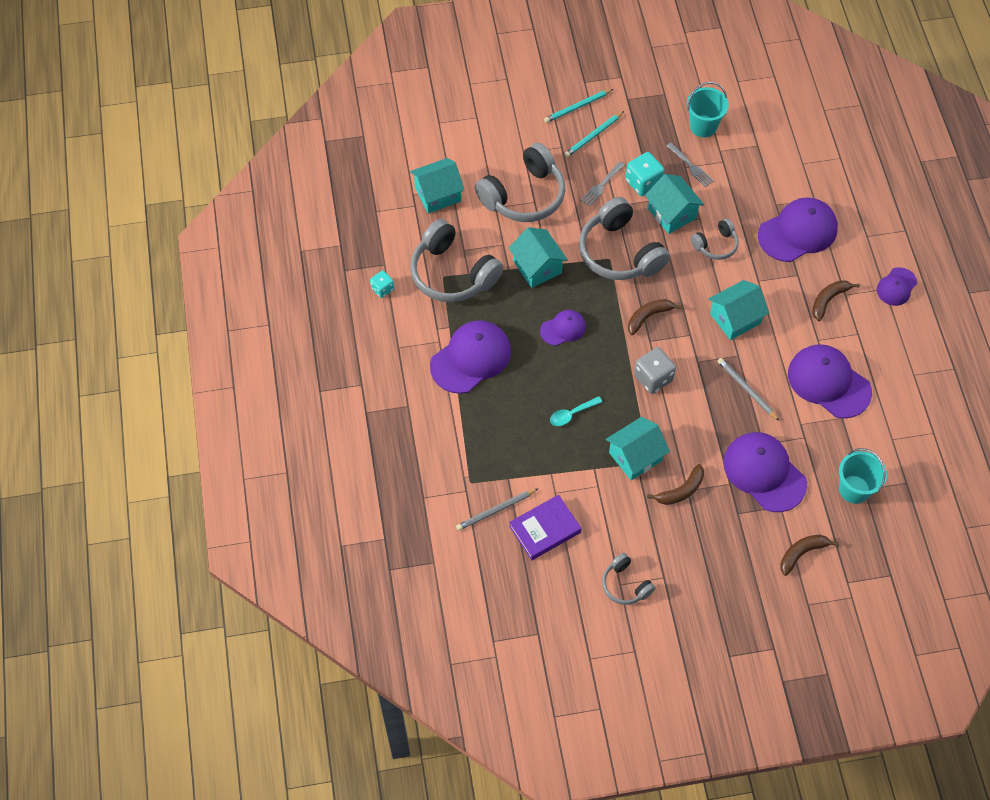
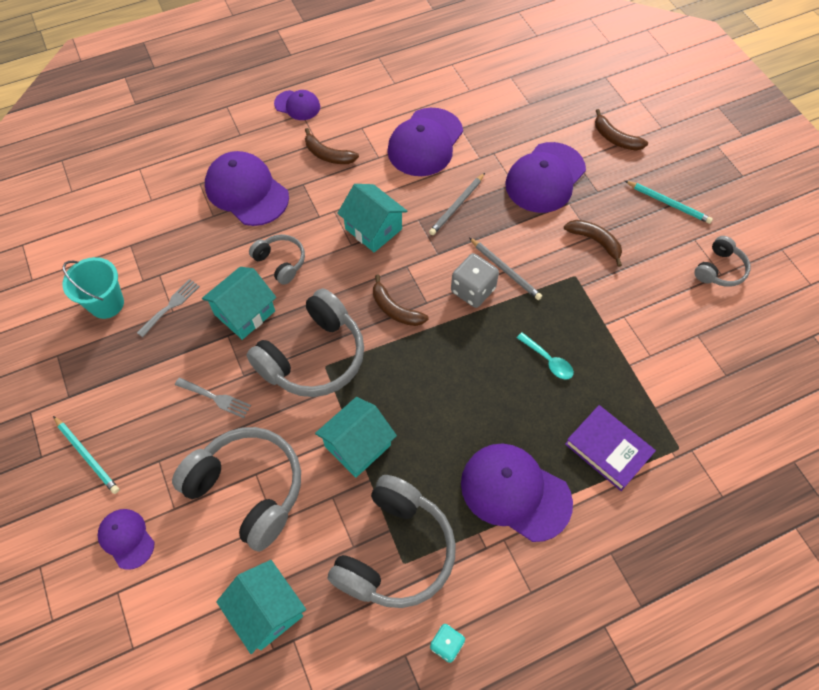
camera: 105 degrees left, 0 degrees up
grey pencil [456,488,539,531] -> grey pencil moved to [469,238,542,300]
purple book [509,495,581,560] -> purple book moved to [565,405,656,491]
purple cap [540,310,586,346] -> purple cap moved to [97,509,155,570]
turquoise pencil [564,111,624,157] -> turquoise pencil moved to [625,181,713,224]
turquoise house [606,417,670,481] -> none
turquoise dice [625,152,665,196] -> none
turquoise bucket [839,448,887,504] -> none

